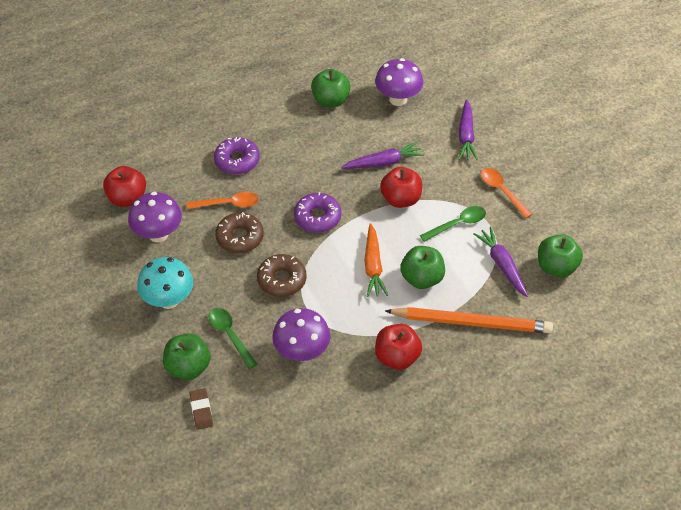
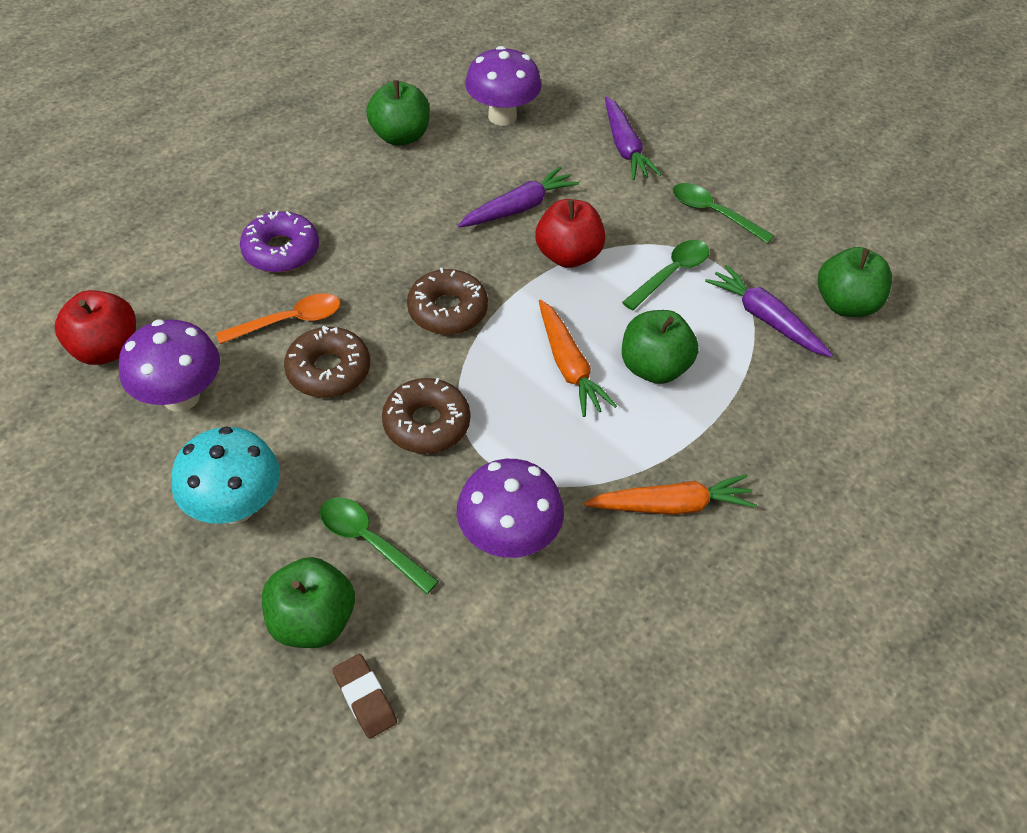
camera: 20 degrees left, 0 degrees up
purple donut [294,192,341,233] -> brown donut [407,268,488,335]
red apple [375,324,422,370] -> orange carrot [584,474,757,515]
orange pencil [385,307,553,333] -> none
orange spoon [481,168,532,218] -> green spoon [673,183,774,244]

